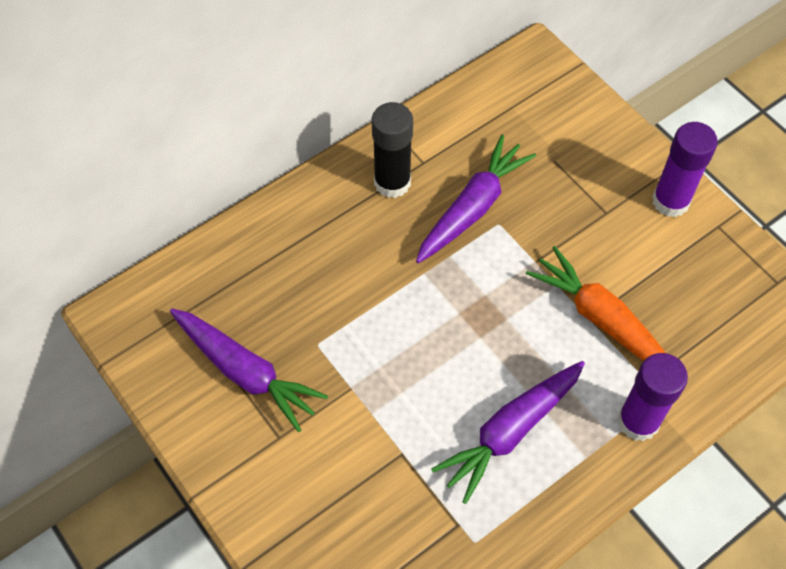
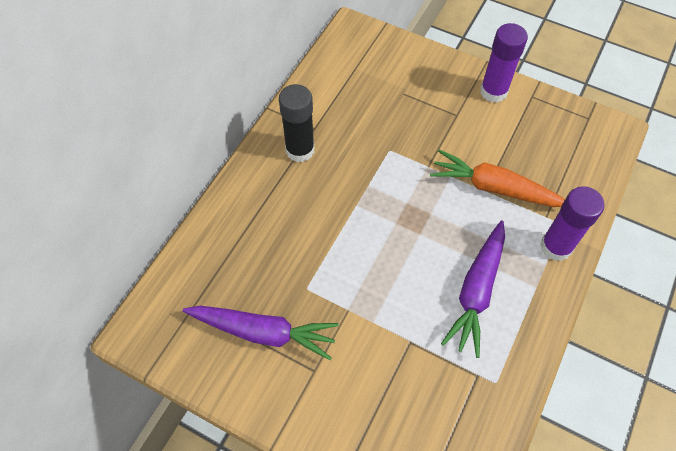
camera: 25 degrees left, 0 degrees up
purple carrot [416,135,536,263] -> none

